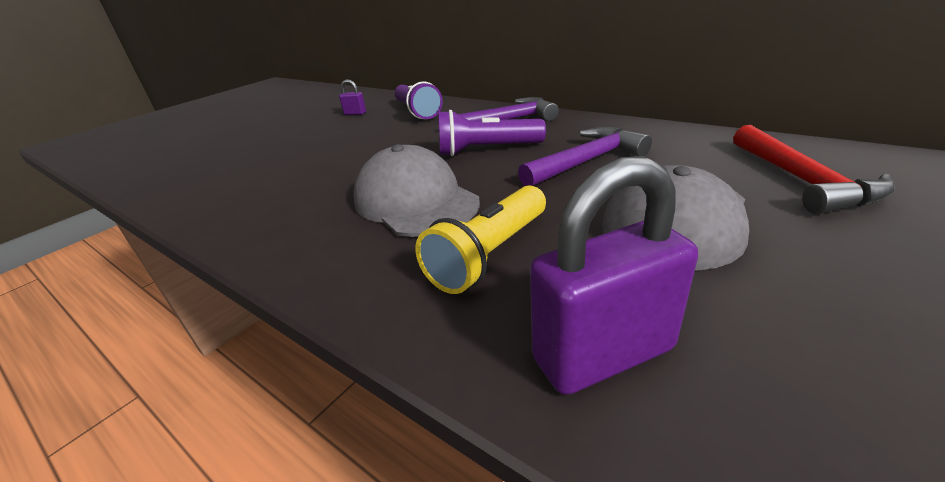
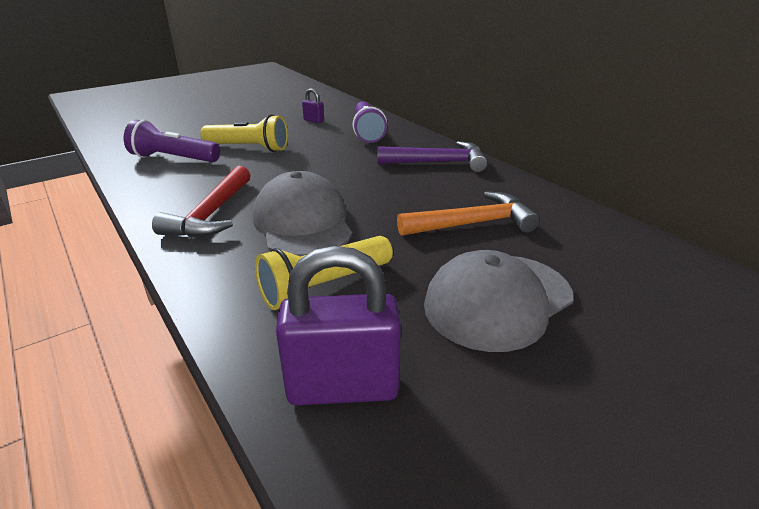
camera: 15 degrees right, 0 degrees up
purple flashlight [438,110,546,156] -> purple flashlight moved to [124,120,220,162]
purple hammer [518,127,652,186] -> orange hammer [397,191,540,236]
red hammer [733,125,895,214] -> red hammer moved to [152,166,251,238]
none -> yellow flashlight [200,114,288,152]

